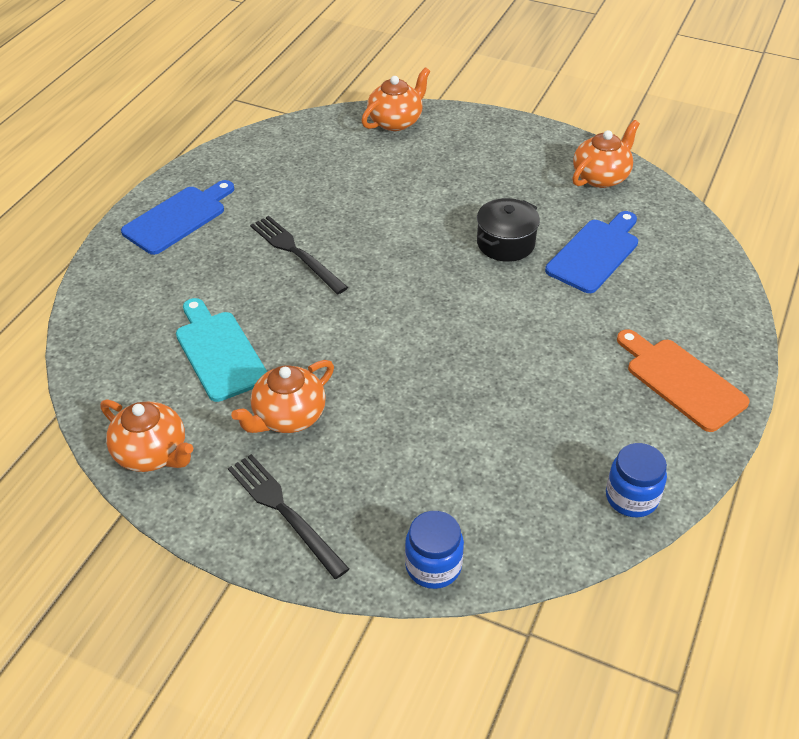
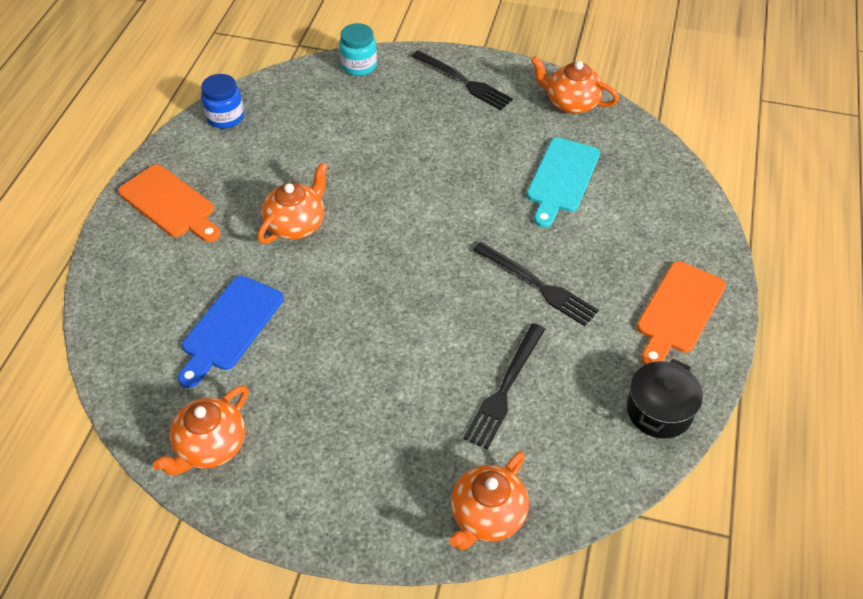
camera: 170 degrees right, 5 degrees up
blue cutting board [121,180,234,255] -> orange cutting board [637,261,726,365]
turquoise cutting board [176,298,267,402] -> turquoise cutting board turned 60 degrees clockwise [527,138,600,228]
orange teapot [231,360,334,433] -> orange teapot moved to [257,162,328,244]
blue jar [405,511,464,589] -> turquoise jar [339,23,377,76]
black pot [477,198,540,262] -> black pot moved to [627,359,703,439]
none -> black fork [463,323,545,449]

